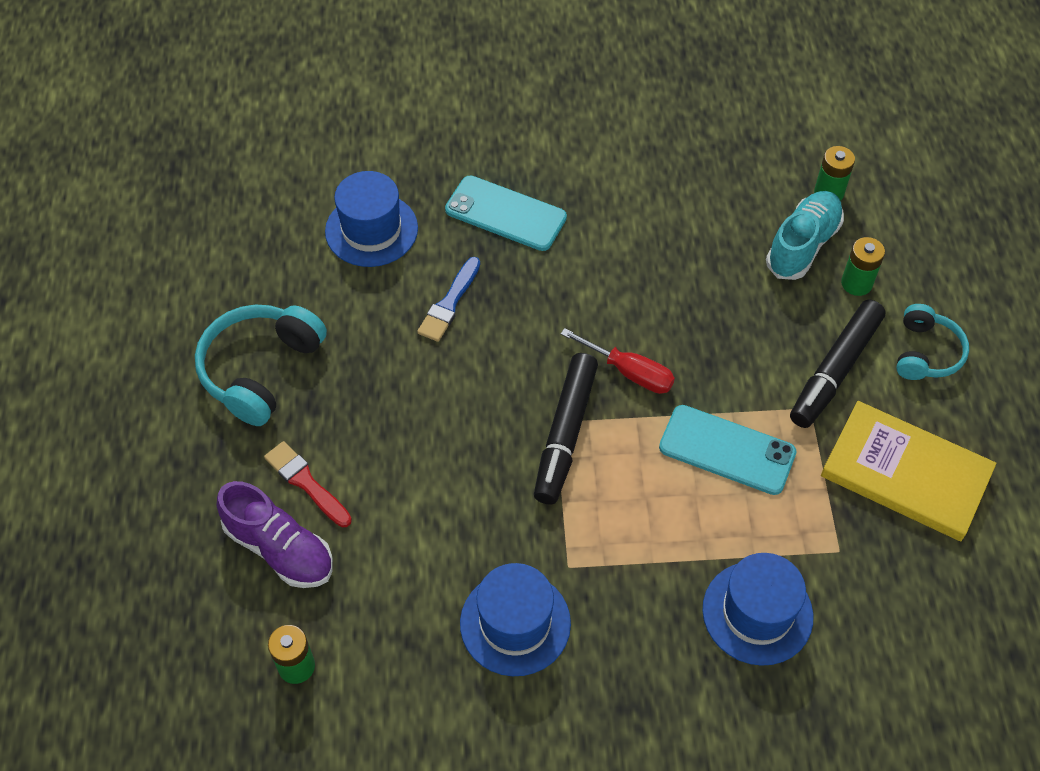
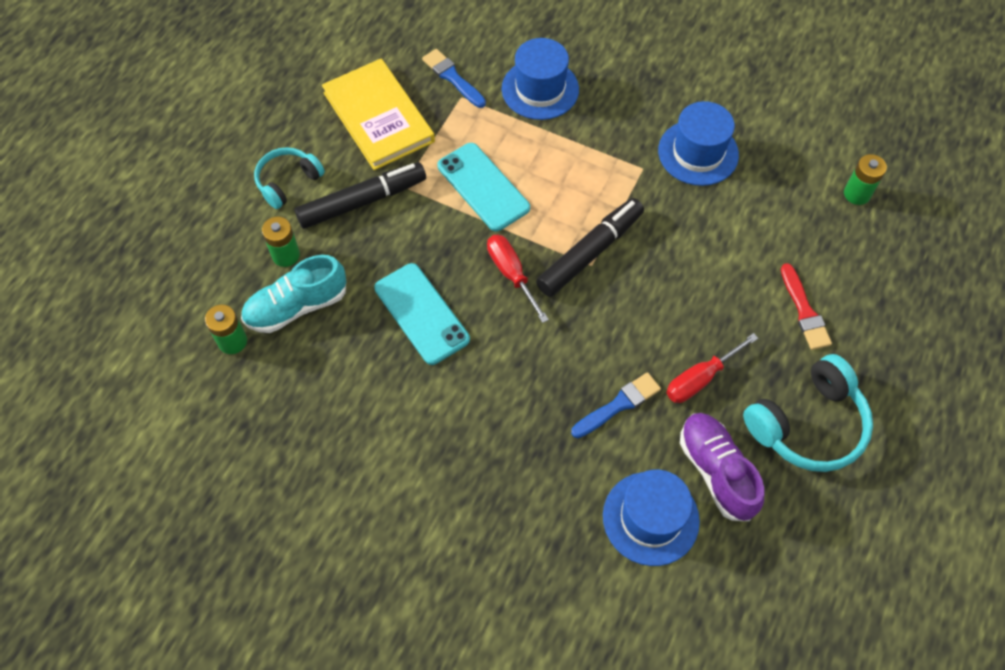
camera: 150 degrees left, 5 degrees up
purple shoe [217,481,333,588] -> purple shoe moved to [680,413,764,521]
turquoise phone [445,175,567,251] -> turquoise phone moved to [374,263,470,365]
none -> blue brush [422,49,486,108]
none -> red screwdriver [666,333,758,403]

